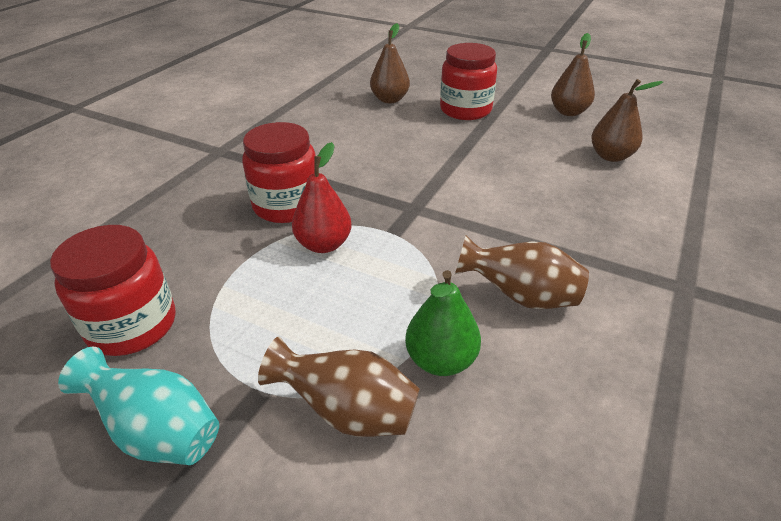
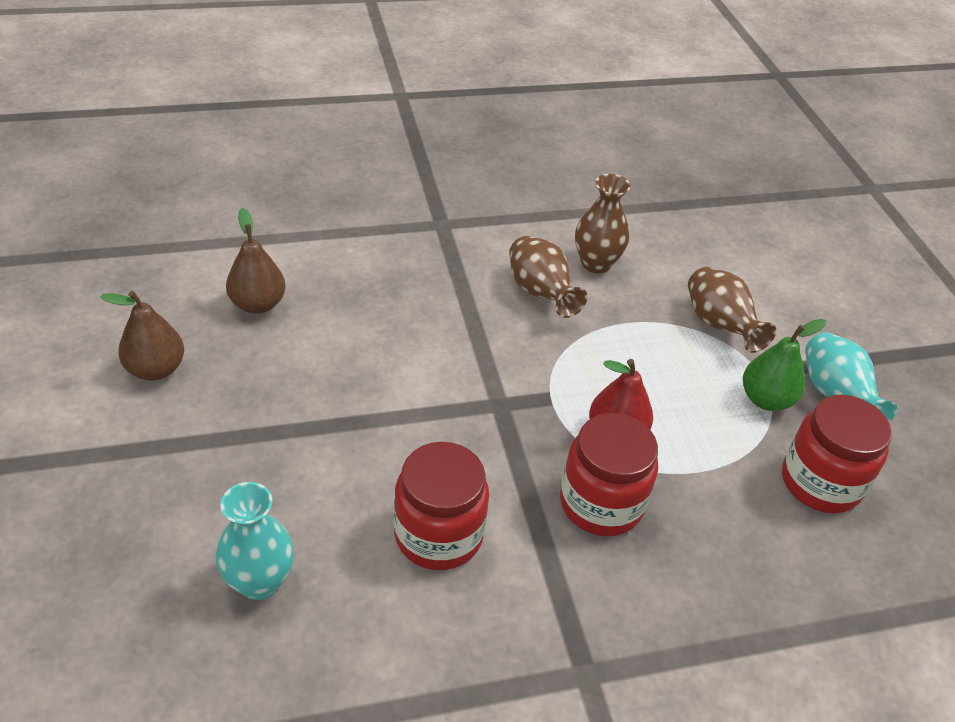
camera: 135 degrees left, 5 degrees up
brown pear [370,23,410,103] -> turquoise vase [216,482,294,600]
green pear [405,270,481,376] -> green pear moved to [743,319,826,411]
red jar [440,43,497,120] -> red jar moved to [394,442,489,570]
none -> brown vase [575,174,631,273]

